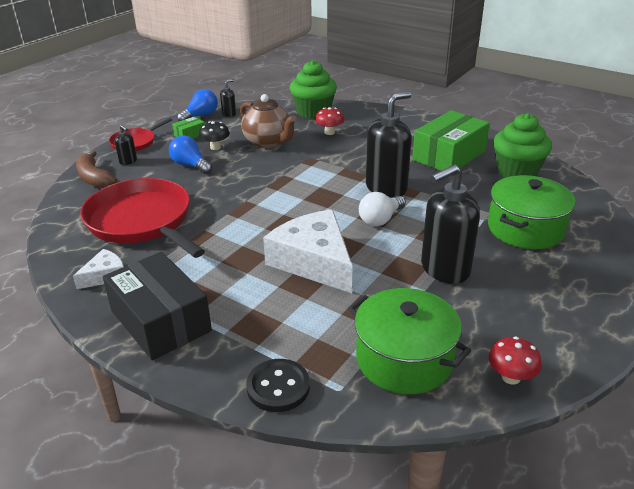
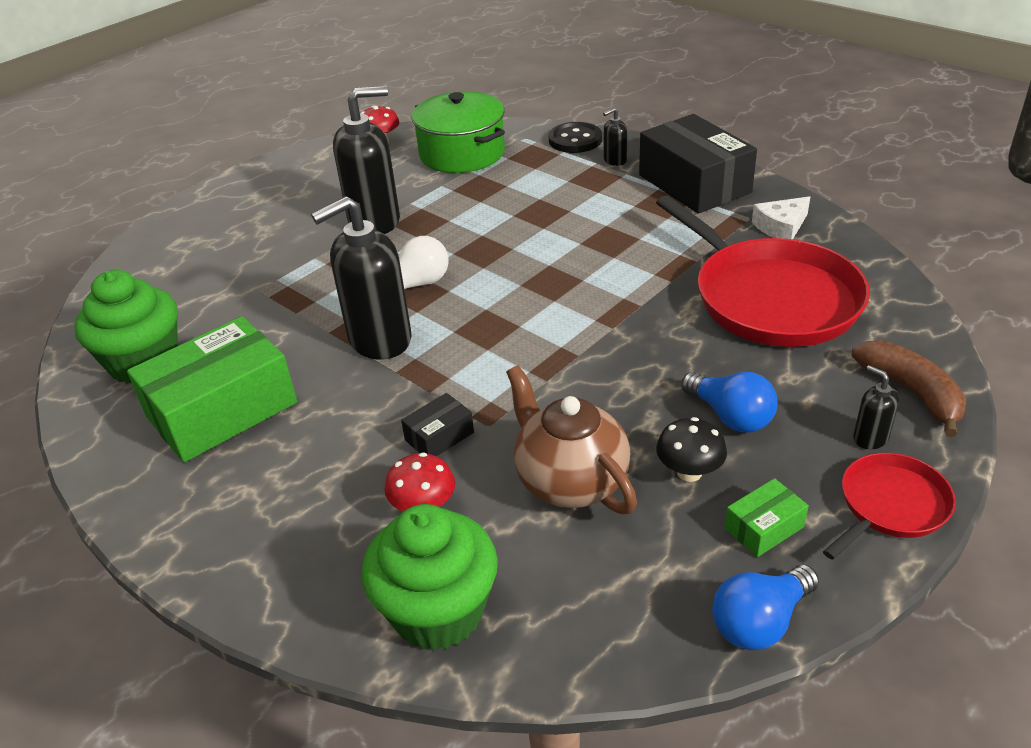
camera: 170 degrees left, 5 degrees up
black soap dispenser [220,80,236,117] -> black soap dispenser moved to [603,107,628,166]
white cheese [263,210,353,293] -> none
green pot [488,175,576,249] -> none
none -> black box [401,393,474,456]

